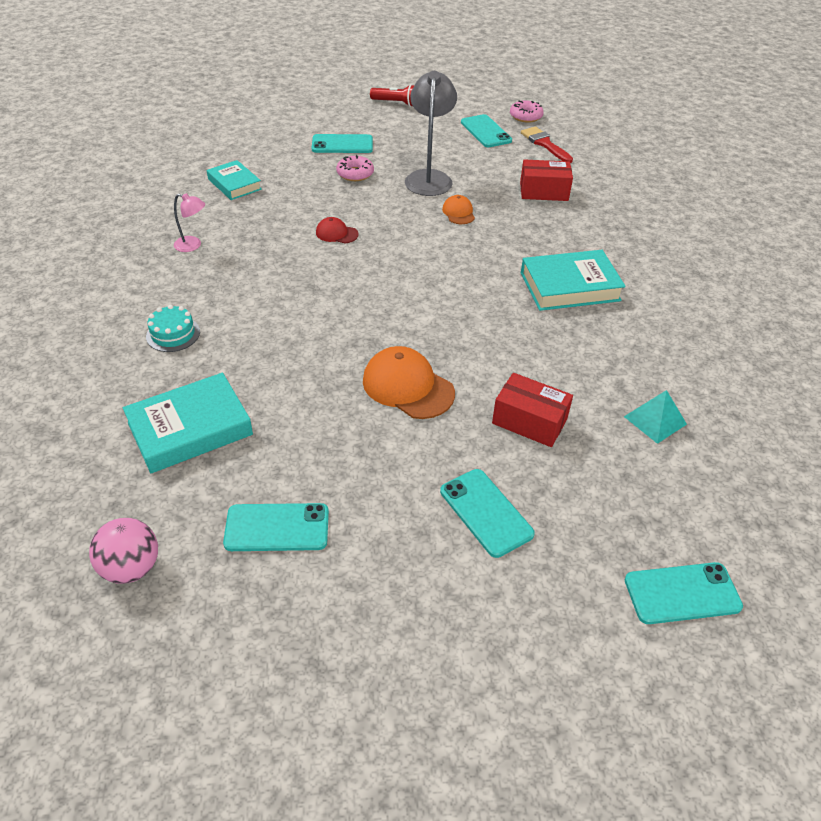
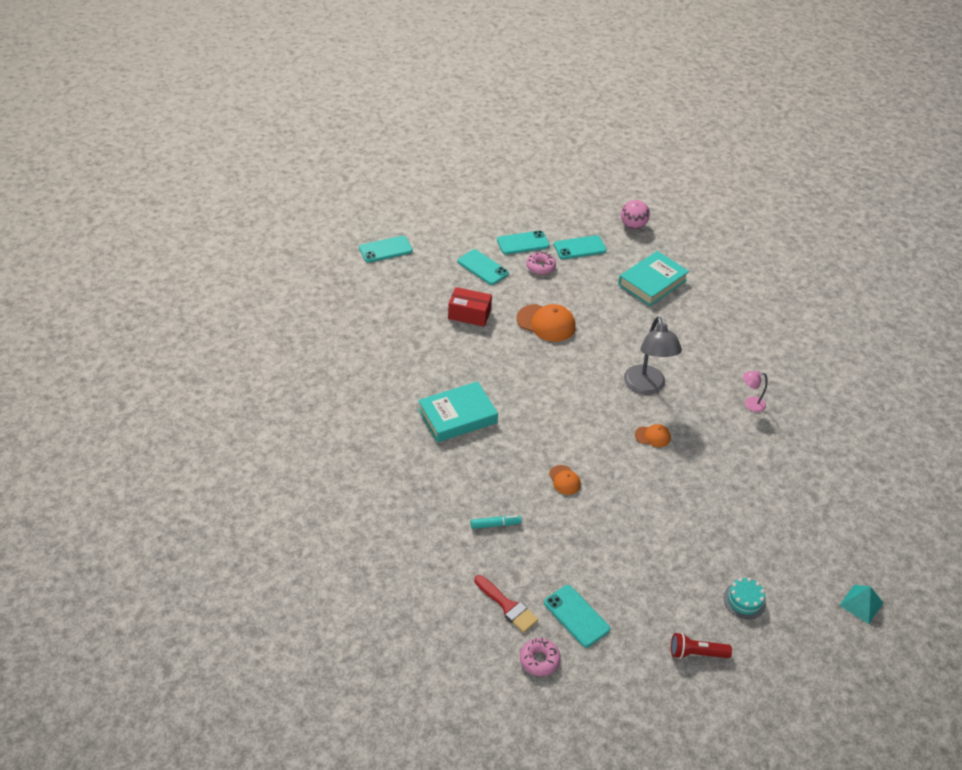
camera: 165 degrees right, 0 degrees up
turquoise cake [146,305,200,352] -> turquoise cake moved to [724,578,766,619]
turquoise book [207,160,262,200] -> none
turquoise phone [312,134,373,153] -> turquoise phone moved to [497,231,550,255]
red cap [316,217,359,243] -> orange cap [635,424,671,447]
pink donut [336,155,374,181] -> pink donut moved to [526,252,556,275]
grey lamp [405,71,457,196] -> grey lamp moved to [624,316,682,395]
red box [520,159,573,201] -> turquoise marker [471,515,521,529]
turquoise pyramid [624,390,687,444] -> turquoise pyramid moved to [839,585,883,624]

